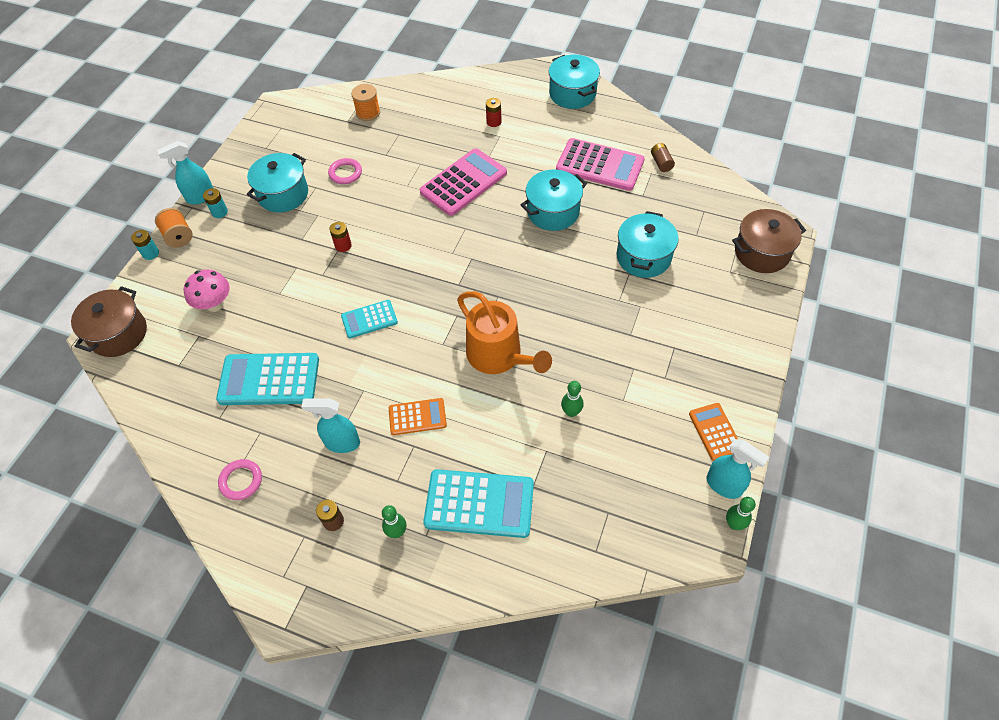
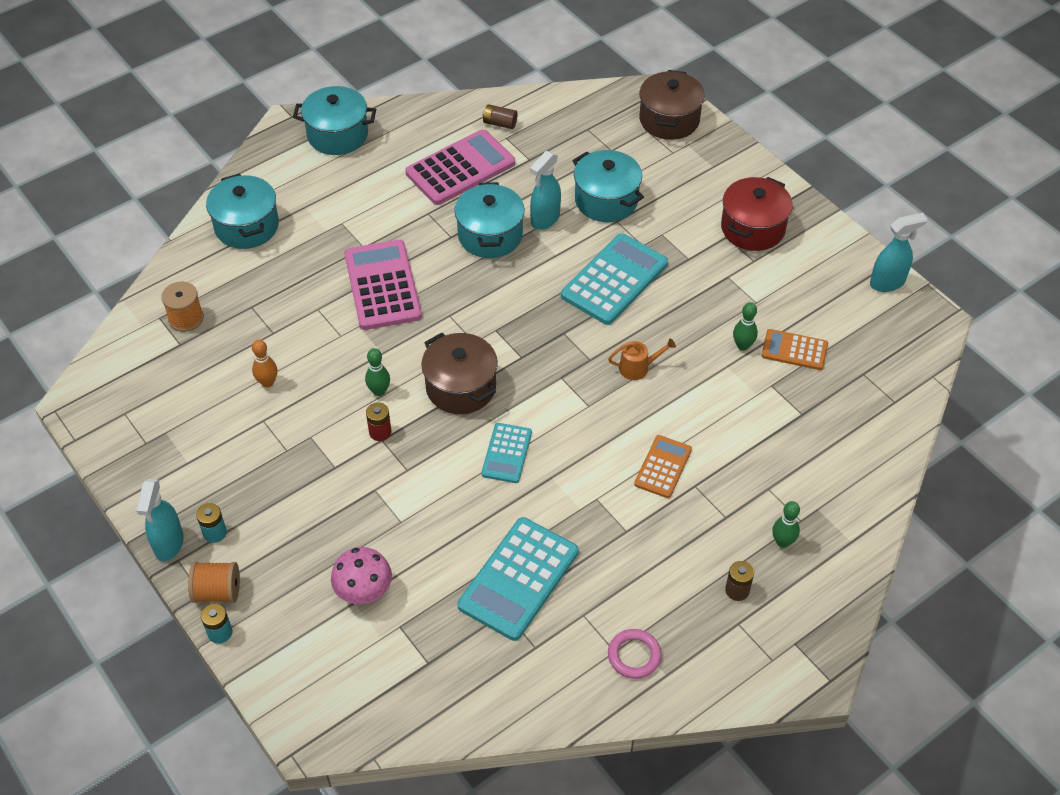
camera: 60 degrees left, 5 degrees down
brown pot [71,286,147,357] -> brown pot moved to [421,332,498,414]
turquoise pot [247,153,308,213] -> turquoise pot moved to [206,174,279,249]
turquoise spray bottle [301,398,360,453] -> turquoise spray bottle moved to [530,151,561,230]
pink ring [328,158,362,184] -> orange bowling pin [252,339,277,387]
turquoise calculator [423,469,534,538] -> turquoise calculator moved to [561,233,668,325]
orange watering can [457,291,552,374] -> orange watering can [608,338,676,380], size x0.45
red battery [486,98,502,127] -> none
orange calculator [689,403,738,461] -> orange calculator moved to [761,329,828,370]
green bowling pin [726,497,756,530] -> green bowling pin moved to [365,348,390,396]
none -> red pot [721,177,793,251]

